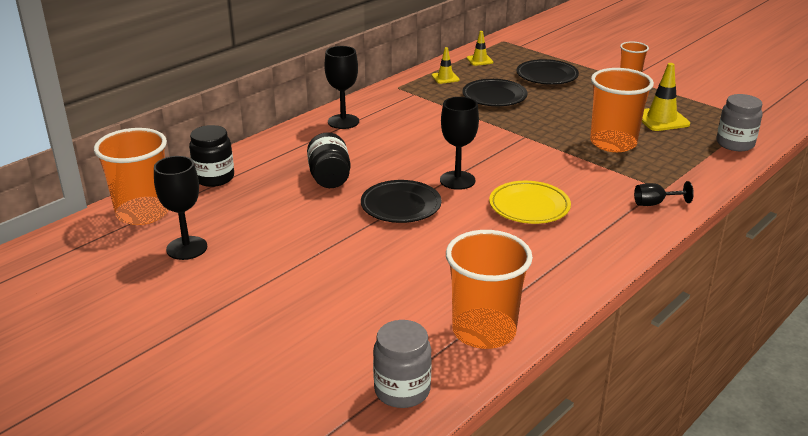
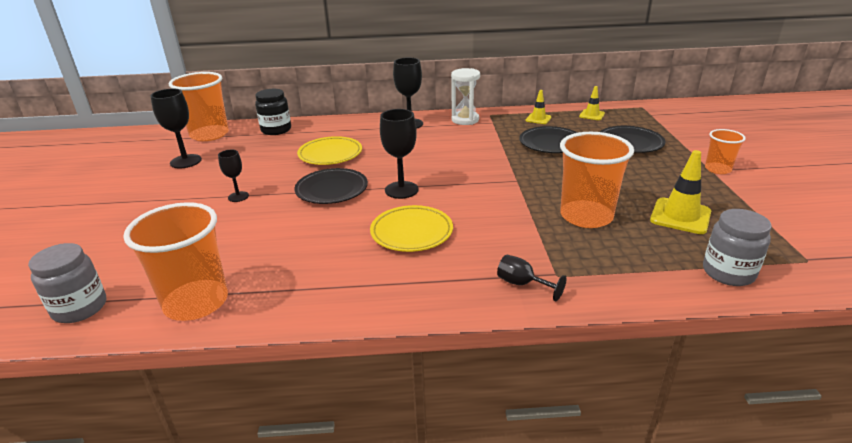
camera: 45 degrees right, 0 degrees up
black jar [307,133,351,188] -> yellow plate [297,136,362,165]
none -> black goblet [218,150,249,202]
none -> white hourglass [451,68,480,125]

